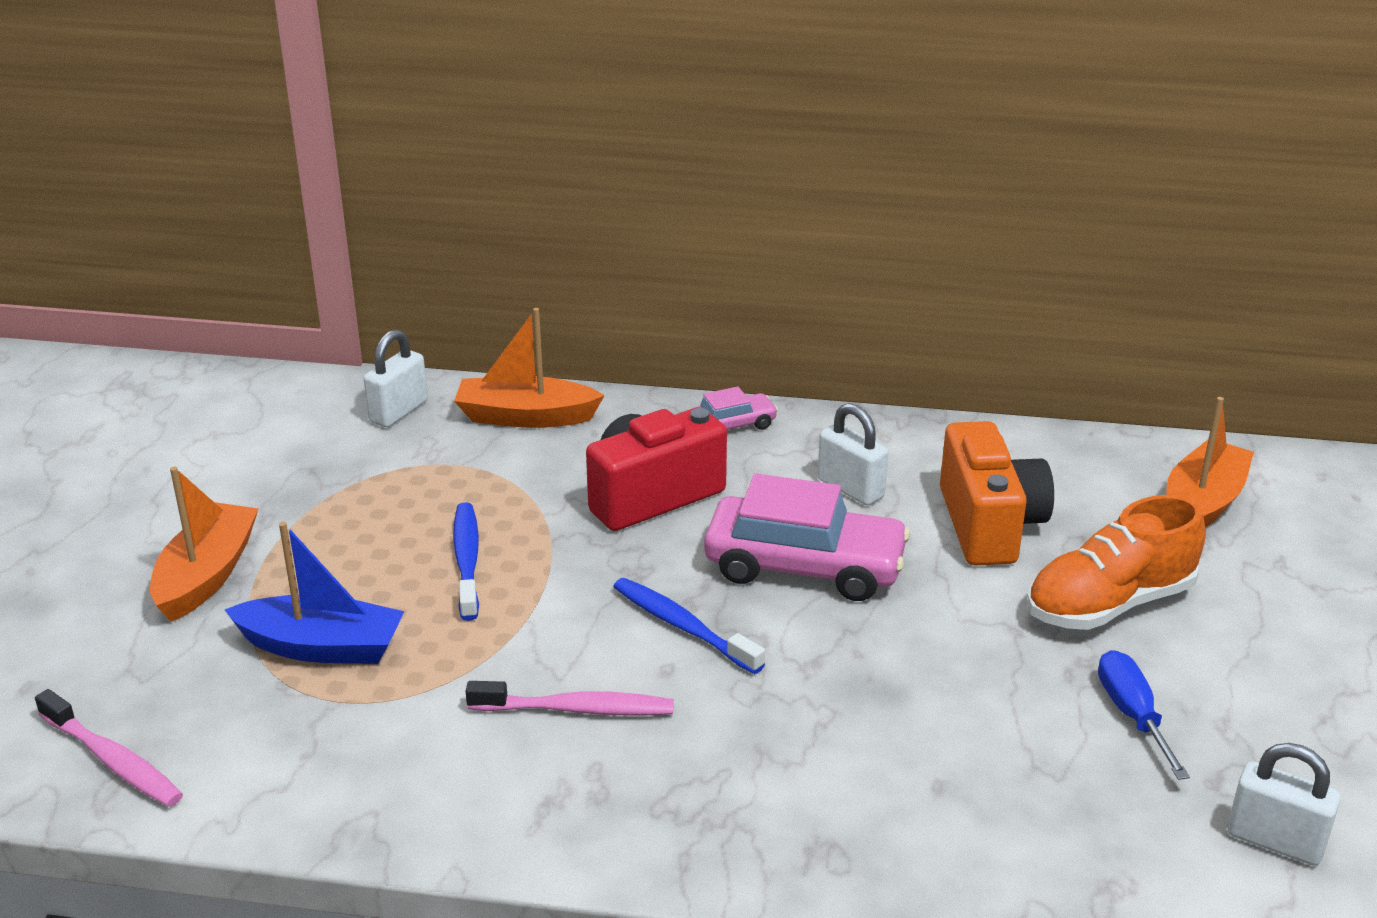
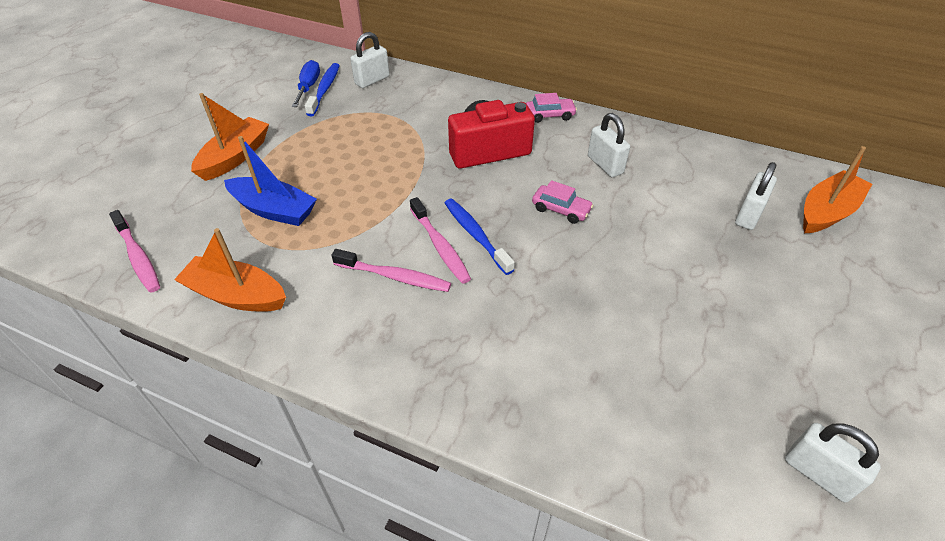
camera: 15 degrees right, 15 degrees up
blue toothbrush [453,502,479,621] -> blue toothbrush moved to [305,63,340,116]
orange boat [454,308,605,428] -> orange boat moved to [174,228,286,312]
pink car [704,474,910,601] -> pink car [532,180,594,224], size x0.49
orange camera [940,421,1054,566] -> none
orange shoe [1027,495,1206,630] -> none
blue screwdriver [1098,650,1190,780] -> blue screwdriver moved to [292,60,320,107]
none -> pink toothbrush [410,197,471,284]
none -> white padlock [735,162,777,230]

